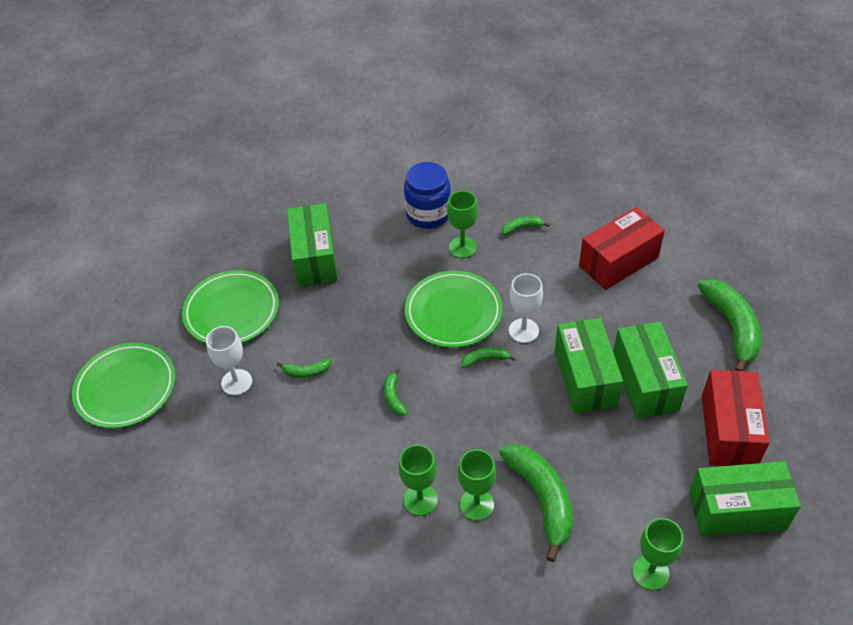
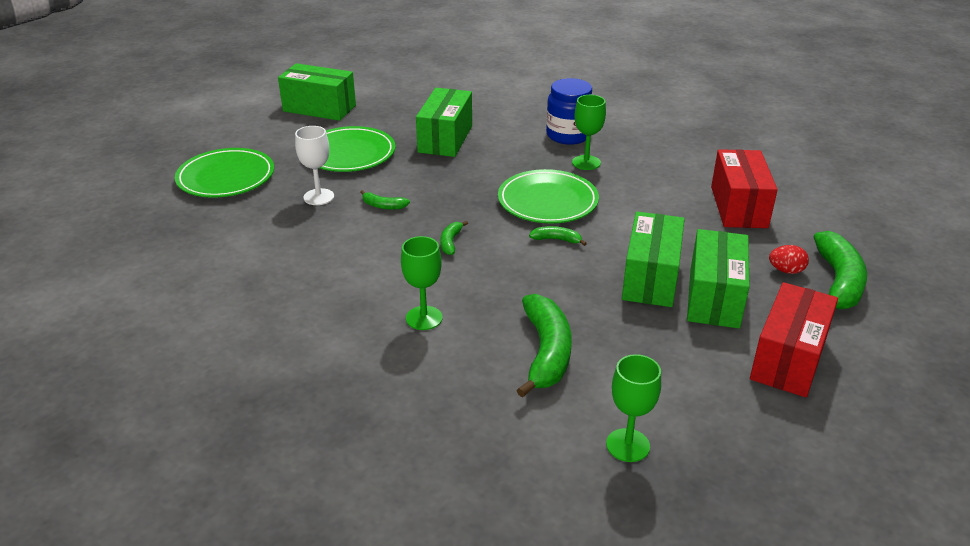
camera: 20 degrees right, 15 degrees down
green goblet [458,449,496,521] -> none
green banana [502,216,550,235] -> none
white goblet [509,273,543,343] -> none
red box [579,207,665,290] -> red box turned 75 degrees counterclockwise [711,149,778,228]
green box [689,461,801,537] -> green box moved to [278,63,356,121]
none -> red egg [769,245,809,274]

